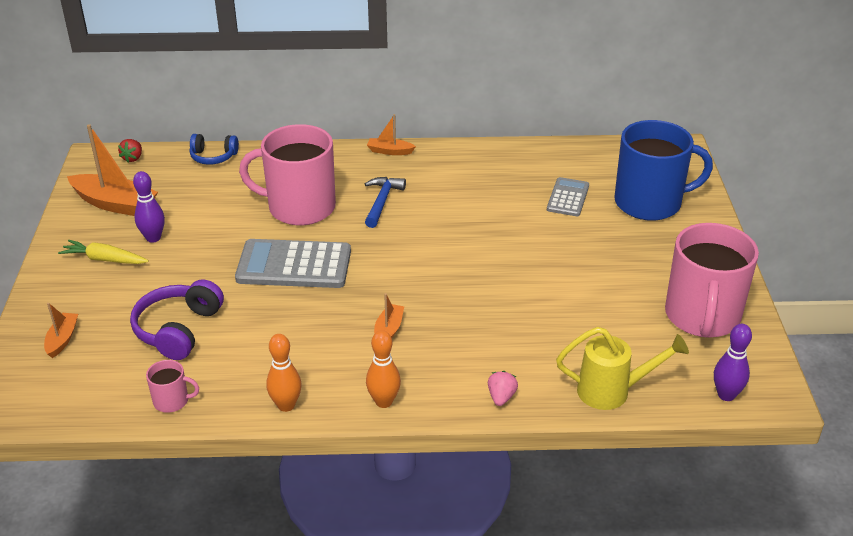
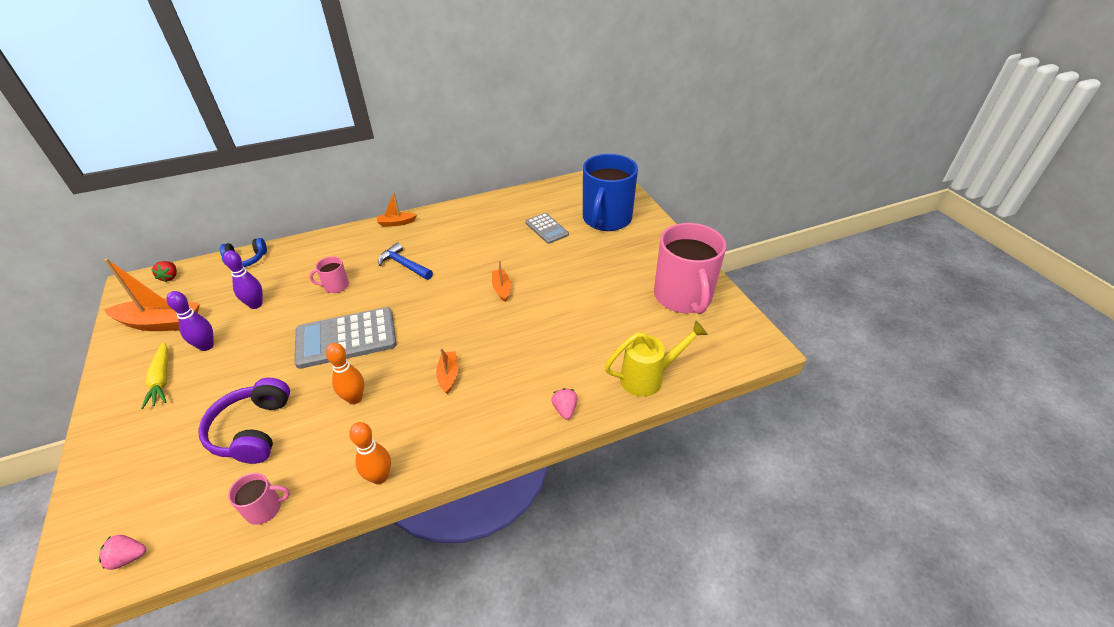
camera: 20 degrees left, 5 degrees up
orange boat [44,303,78,358] -> orange boat moved to [492,260,511,302]
yellow carrot [58,240,149,264] -> yellow carrot turned 105 degrees counterclockwise [141,342,168,409]
pink mug [239,124,336,225] -> pink mug [309,257,349,293], size x0.43
blue hammer [365,177,406,228] -> blue hammer turned 45 degrees counterclockwise [378,242,433,280]
orange bowling pin [366,330,401,408] -> orange bowling pin moved to [326,343,364,404]
grey calculator [547,177,589,216] -> grey calculator turned 150 degrees clockwise [525,213,569,244]
blue mug [614,120,713,221] -> blue mug turned 135 degrees clockwise [583,154,638,231]
purple bowling pin [714,324,752,401] -> purple bowling pin moved to [223,250,263,309]
none -> pink strawberry [99,535,146,570]

